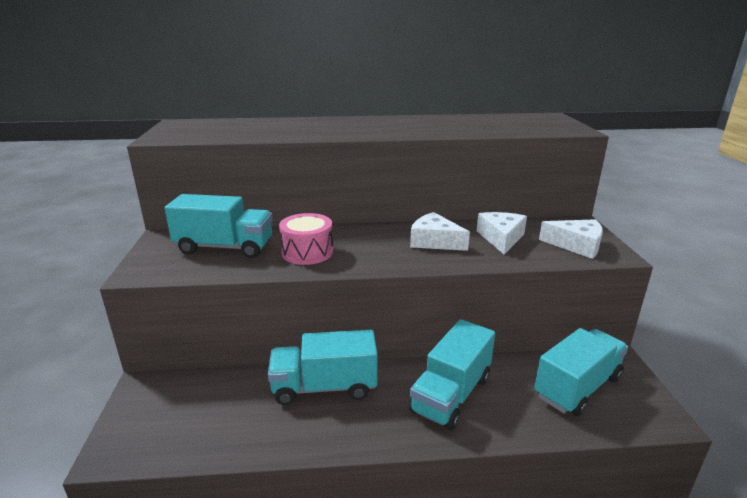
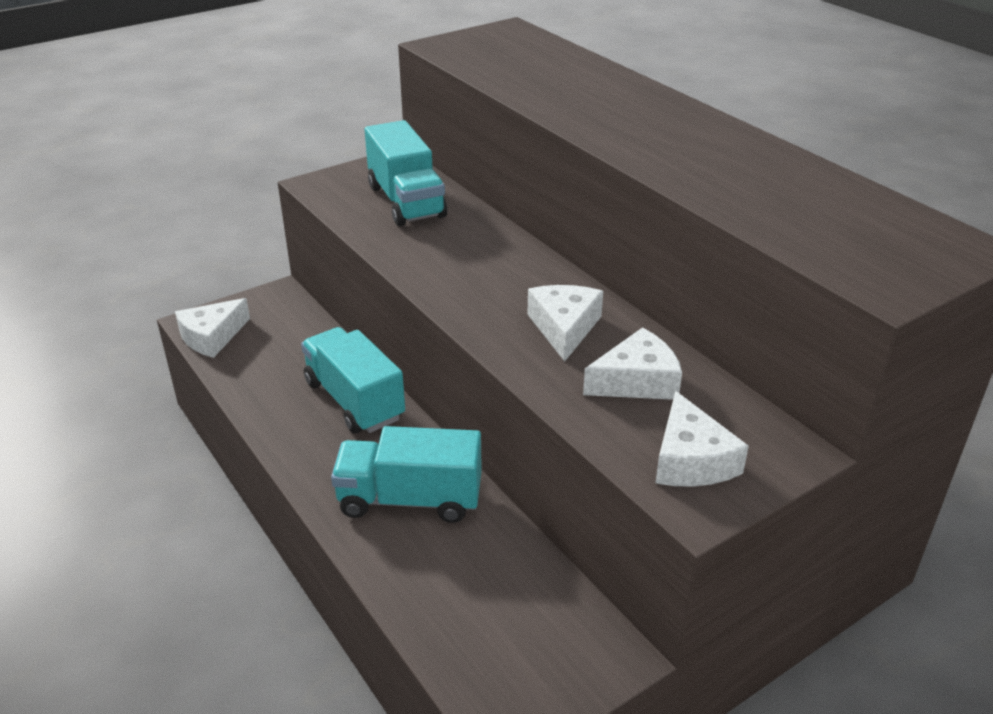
camera: 60 degrees right, 10 degrees up
pink drum [279,213,333,265] -> none
turquoise truck [534,328,628,416] -> none
none -> white cheese [175,298,250,358]

